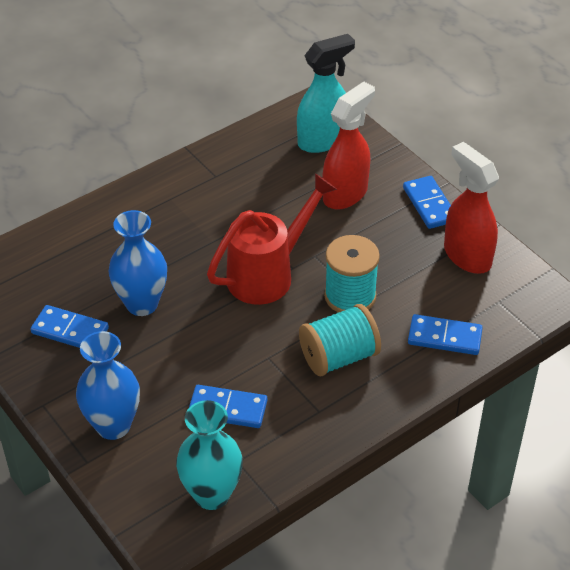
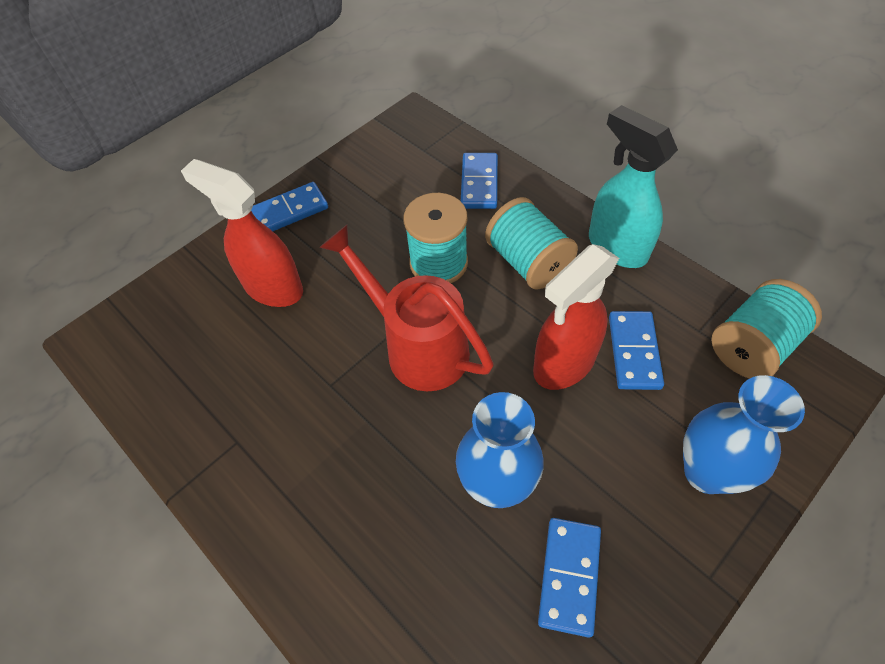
camera: 95 degrees left, 10 degrees up
turquoise vase [176,400,243,510] -> turquoise spool [711,279,822,379]
turquoise spray bottle [297,34,355,153] -> turquoise spray bottle moved to [589,105,678,268]
red spray bottle [444,142,499,274] -> red spray bottle moved to [533,244,619,390]

